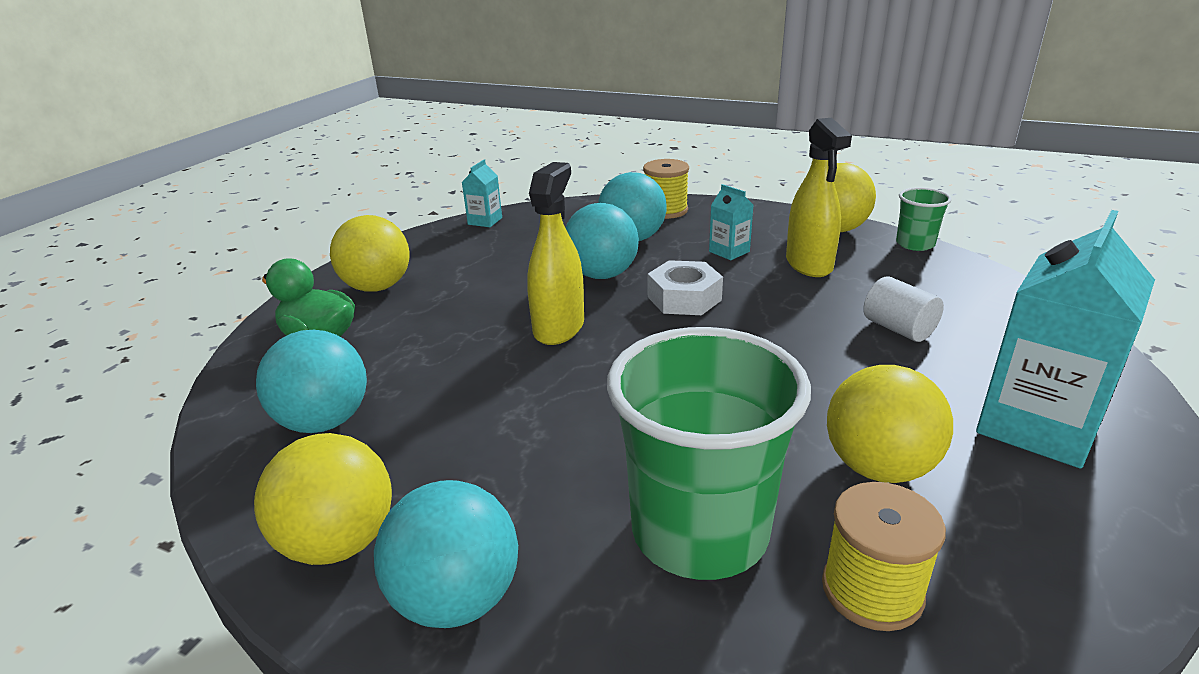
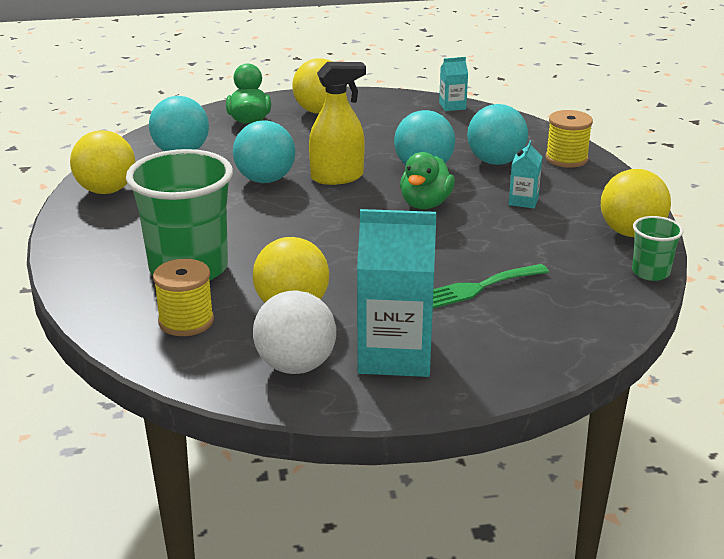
camera: 55 degrees right, 0 degrees up
turquoise ball [374,480,518,628] -> turquoise ball moved to [233,121,295,183]
white nut [648,260,723,315] -> green duck [400,152,455,209]
yellow spray bottle [786,118,852,277] -> none
white cylinder [863,276,944,342] -> green fork [433,264,549,308]
none -> white ball [253,290,336,374]

